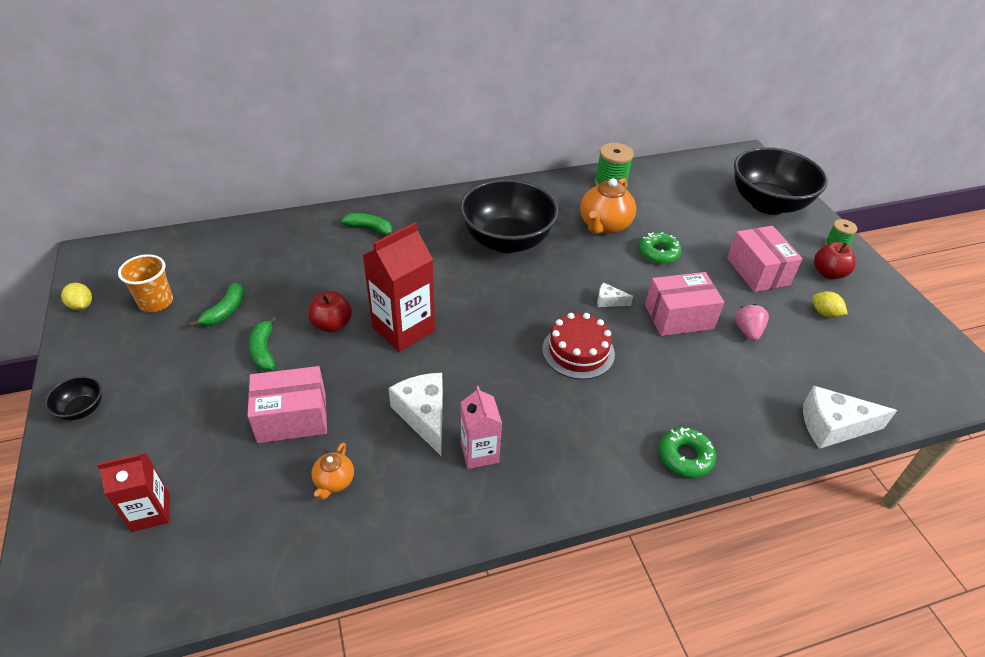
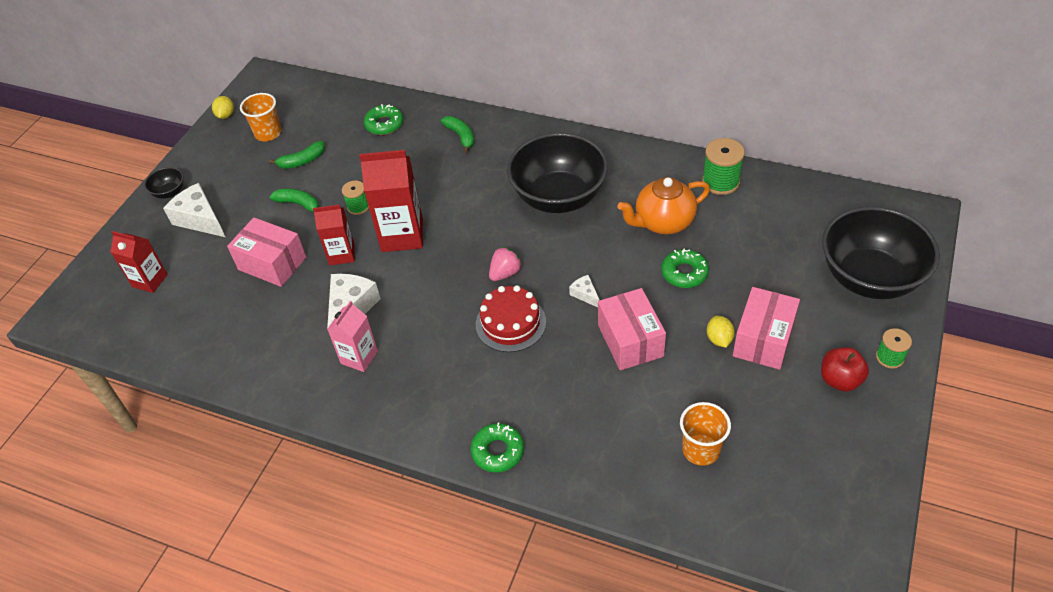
camera: 45 degrees right, 5 degrees up
green banana [249,316,277,371] -> green banana turned 90 degrees clockwise [270,188,319,212]
red apple [308,291,352,333] -> green spool [342,180,369,215]
orange teapot [311,442,354,500] -> none
pink box [645,272,724,336] -> pink box turned 45 degrees clockwise [598,288,666,370]
pink strawberry [735,304,769,341] -> pink strawberry moved to [489,247,522,281]
white cheese [803,386,897,449] -> white cheese moved to [163,183,225,237]
yellow lemon [813,291,848,318] -> yellow lemon moved to [707,316,735,348]
none -> red carton [313,204,355,265]
none -> green donut [364,104,403,135]
none -> orange cup [680,402,731,466]

